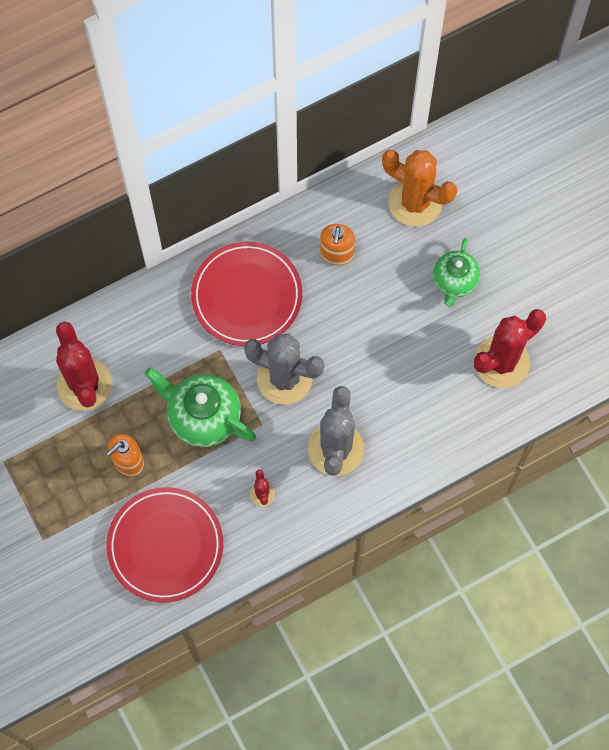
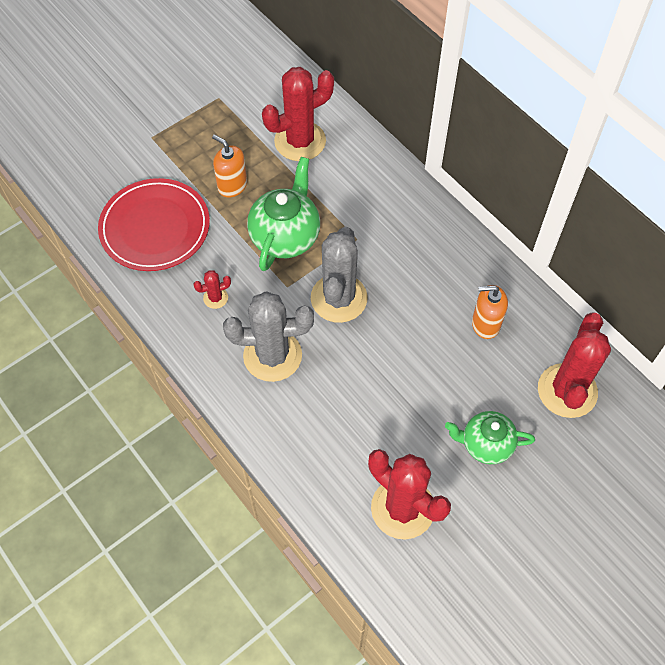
camera: 80 degrees right, 10 degrees down
red plate [191,242,302,346] -> none
orange cactus [382,150,457,227] -> red cactus [538,312,611,418]

